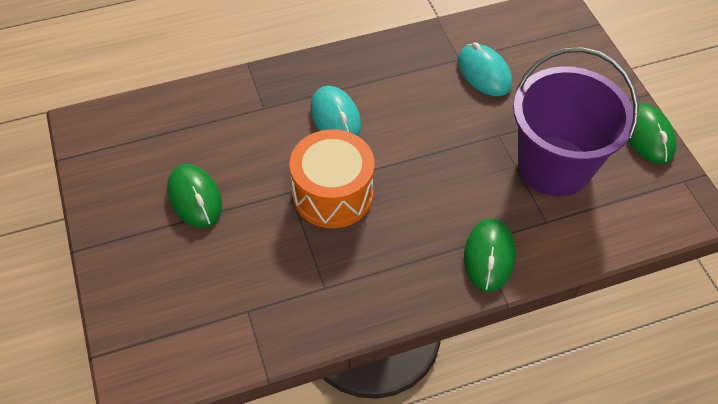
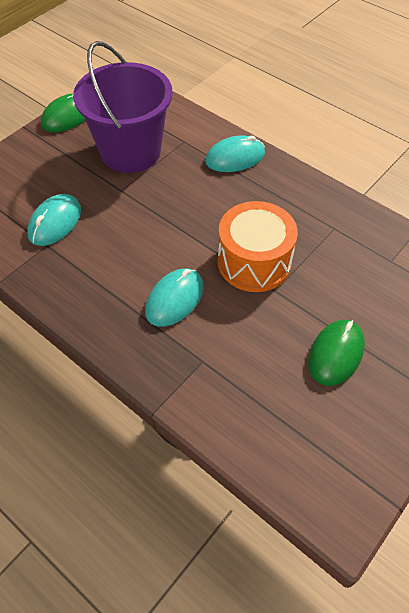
camera: 120 degrees left, 0 degrees up
green mouse [464,219,516,291] -> turquoise mouse [205,135,265,172]

